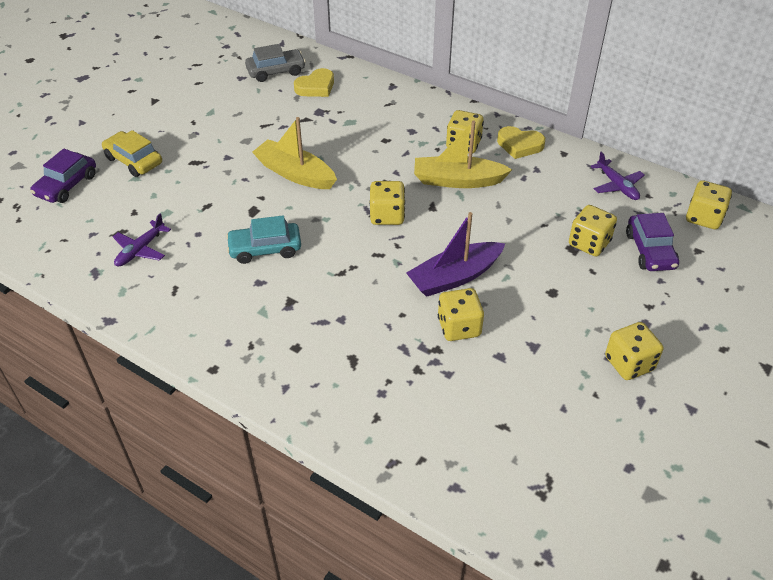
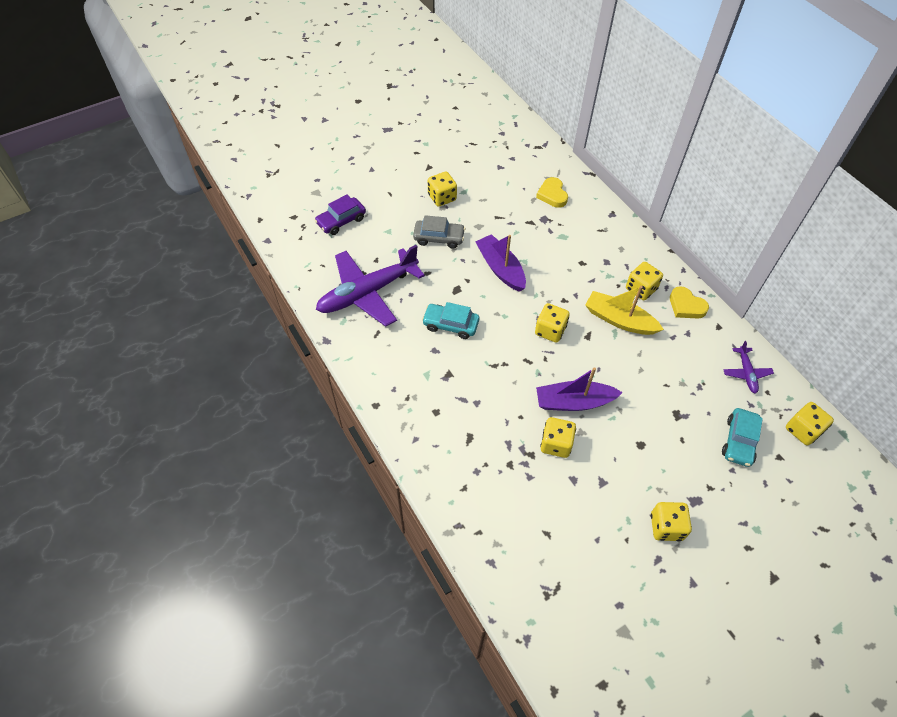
camera: 25 degrees right, 10 degrees up
yellow car [102,130,162,177] -> none
purple plane [113,213,171,266] -> purple plane [316,245,425,327], size x2.25
grey car [245,44,306,82] -> grey car moved to [413,215,465,249]
yellow boat [252,117,337,189] -> purple boat [475,234,526,292]
yellow heart [294,68,334,97] -> yellow heart turned 90 degrees clockwise [536,177,568,208]
yellow dice [569,205,617,256] -> yellow dice moved to [428,172,457,207]
purple car [626,213,679,271] -> turquoise car [722,408,763,467]

